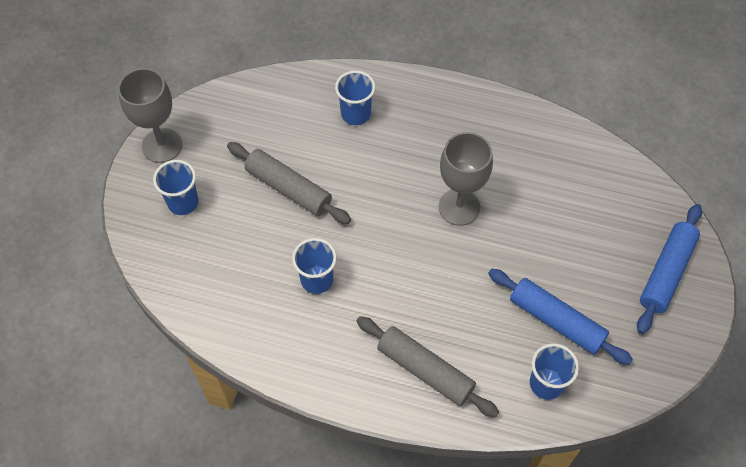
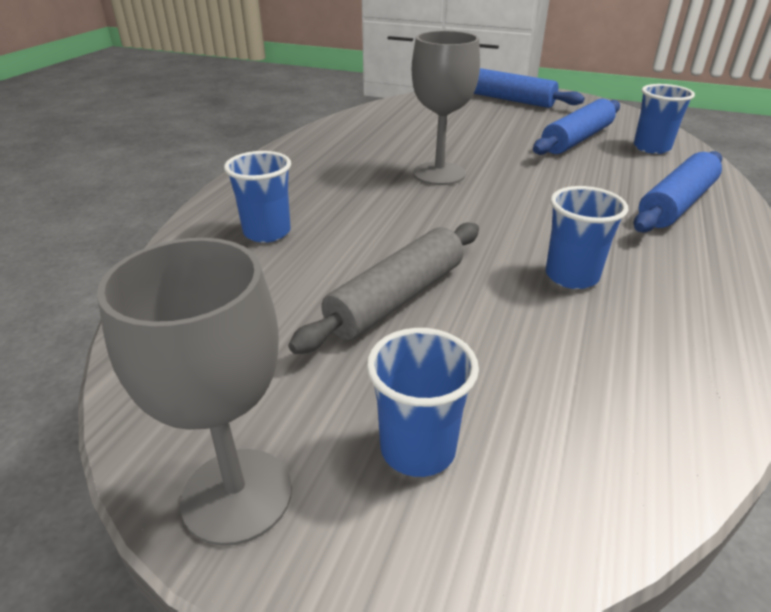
camera: 85 degrees left, 25 degrees down
grey rolling pin [356,316,499,417] -> blue rolling pin [634,151,722,233]

